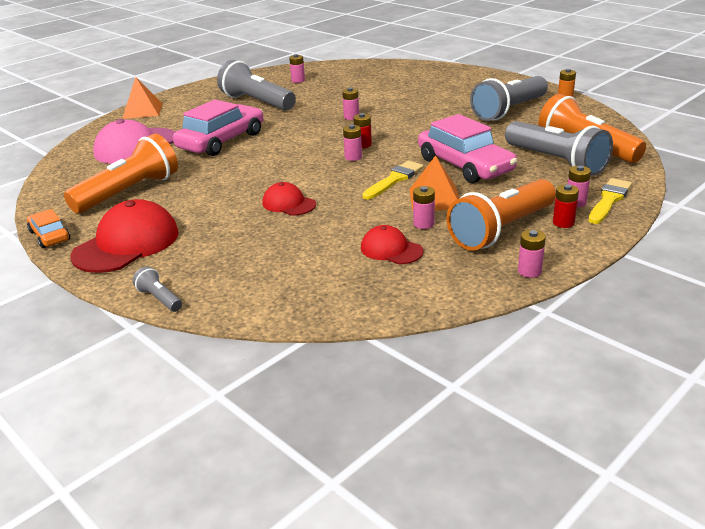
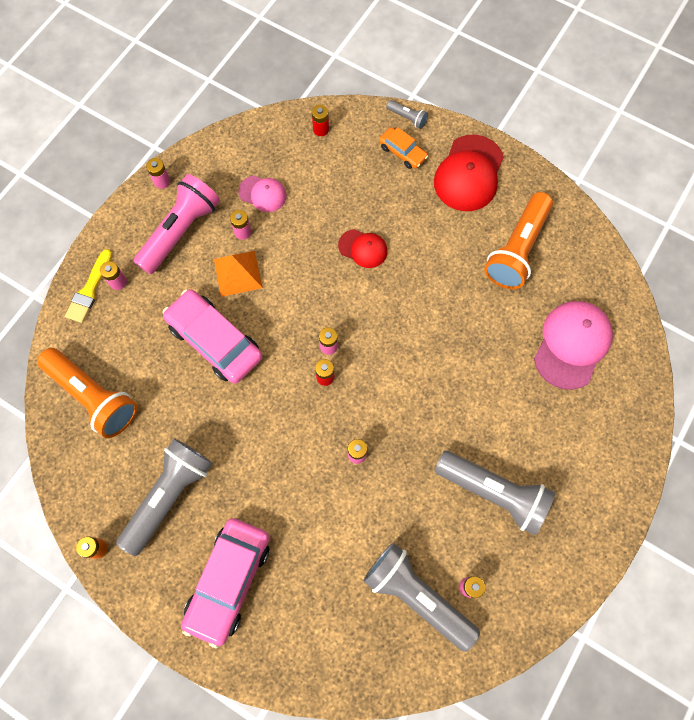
camera: 165 degrees right, 40 degrees up
orange car [27,209,70,248] -> orange car moved to [379,127,428,169]
orange pyramid [122,77,163,119] -> none
pink car [173,99,264,156] -> pink car moved to [181,518,270,648]
red cap [361,225,424,264] -> pink cap [238,176,287,212]
yellow brush [362,161,424,200] -> none
orange flashlight [447,179,556,251] -> pink flashlight [133,174,220,274]
grey flashlight [505,121,613,176] -> grey flashlight moved to [363,543,480,652]
red battery [553,184,579,228] -> red battery moved to [312,105,329,136]

